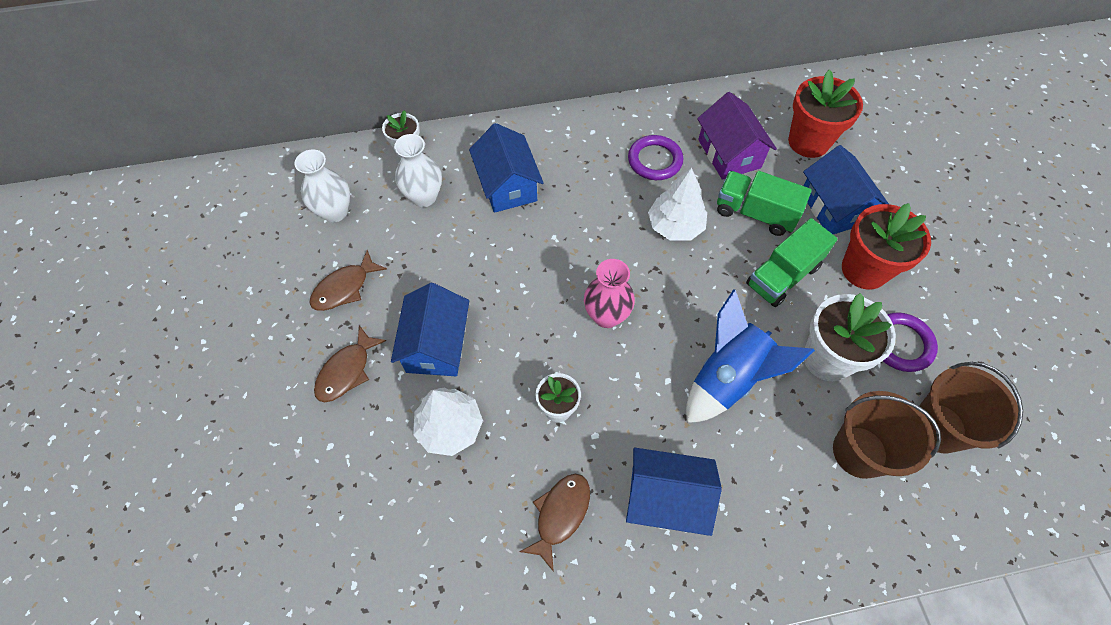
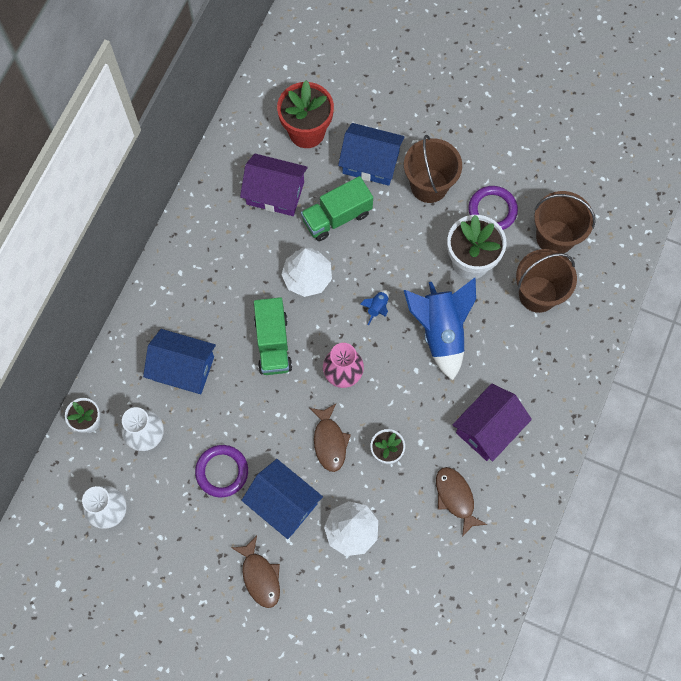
camera: 55 degrees left, 10 degrees up
brown fish [310,250,387,311] -> brown fish moved to [310,404,351,472]
blue house [626,448,722,536] -> purple house [453,384,532,461]
purple ring [628,135,683,180] -> purple ring moved to [195,445,248,497]
green truck [746,218,838,307] -> green truck moved to [254,297,292,375]
red flower pot [842,203,931,290] -> brown bucket [404,135,462,203]
none -> blue rocket [360,290,389,326]

